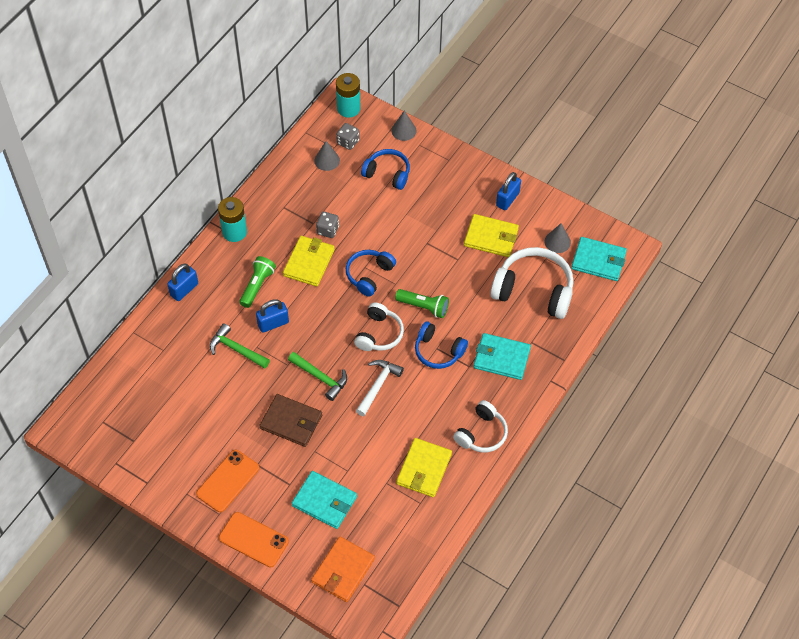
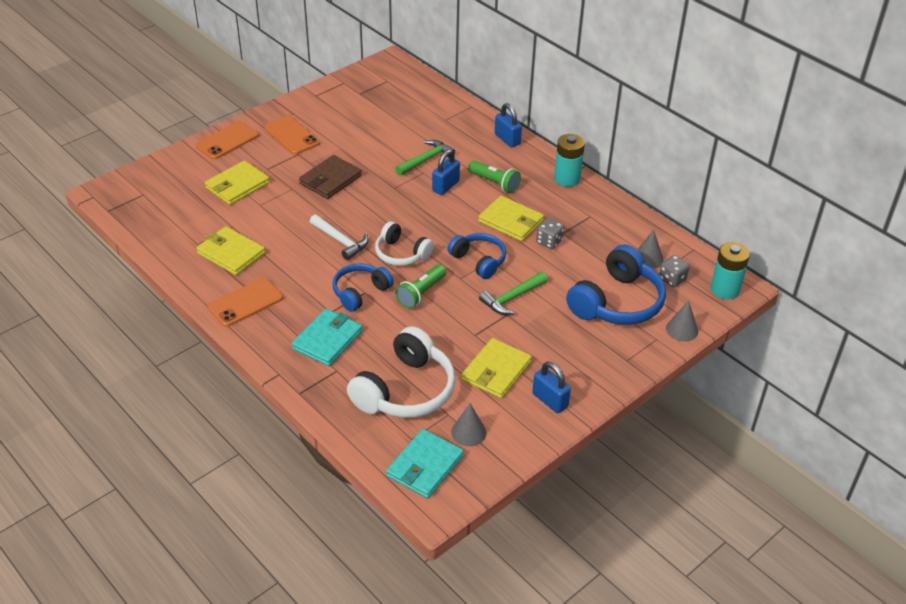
camera: 105 degrees right, 15 degrees down
blue padlock [256,299,289,333] -> blue padlock turned 45 degrees clockwise [432,149,460,195]
green hammer [288,352,347,401] -> green hammer moved to [479,272,548,315]
turquoise wallet [292,471,357,529] -> yellow wallet [205,160,270,205]
orange wallet [311,536,375,602] -> none
blue headphones [361,149,410,190] -> blue headphones [566,245,666,325], size x1.64
white headphones [453,400,508,452] -> orange phone [208,278,283,327]

